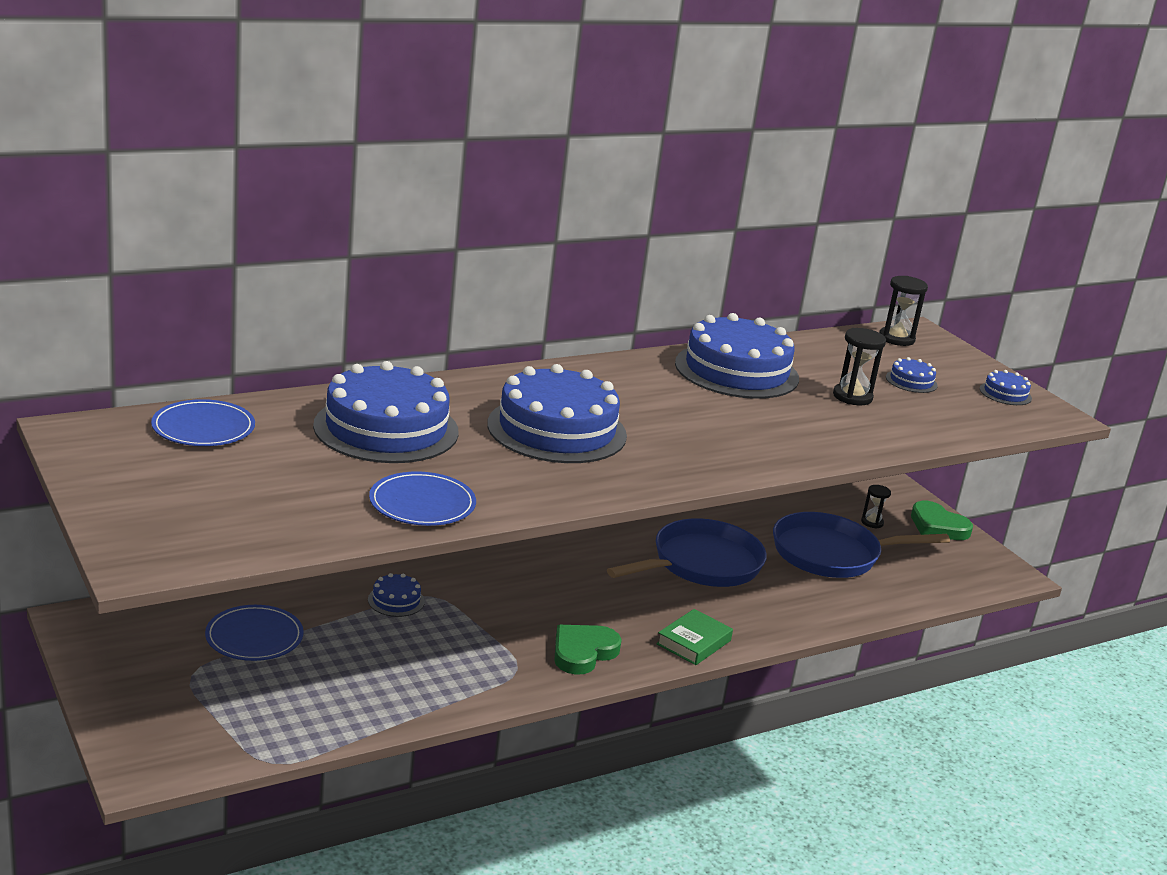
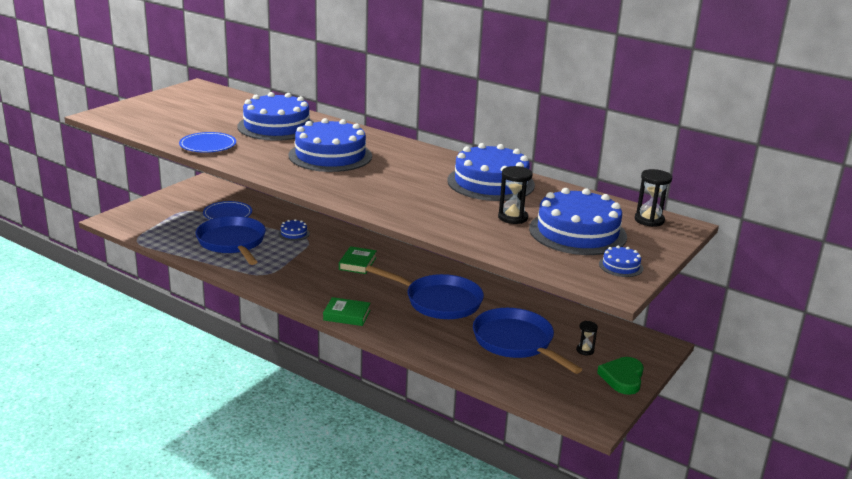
camera: 65 degrees right, 0 degrees up
blue plate [151,399,255,446] -> none
green heart [554,625,622,675] -> none
blue cake [886,357,938,393] -> blue cake [529,188,627,255], size x2.37
none -> blue pan [195,216,266,265]
none -> green book [339,246,377,274]

